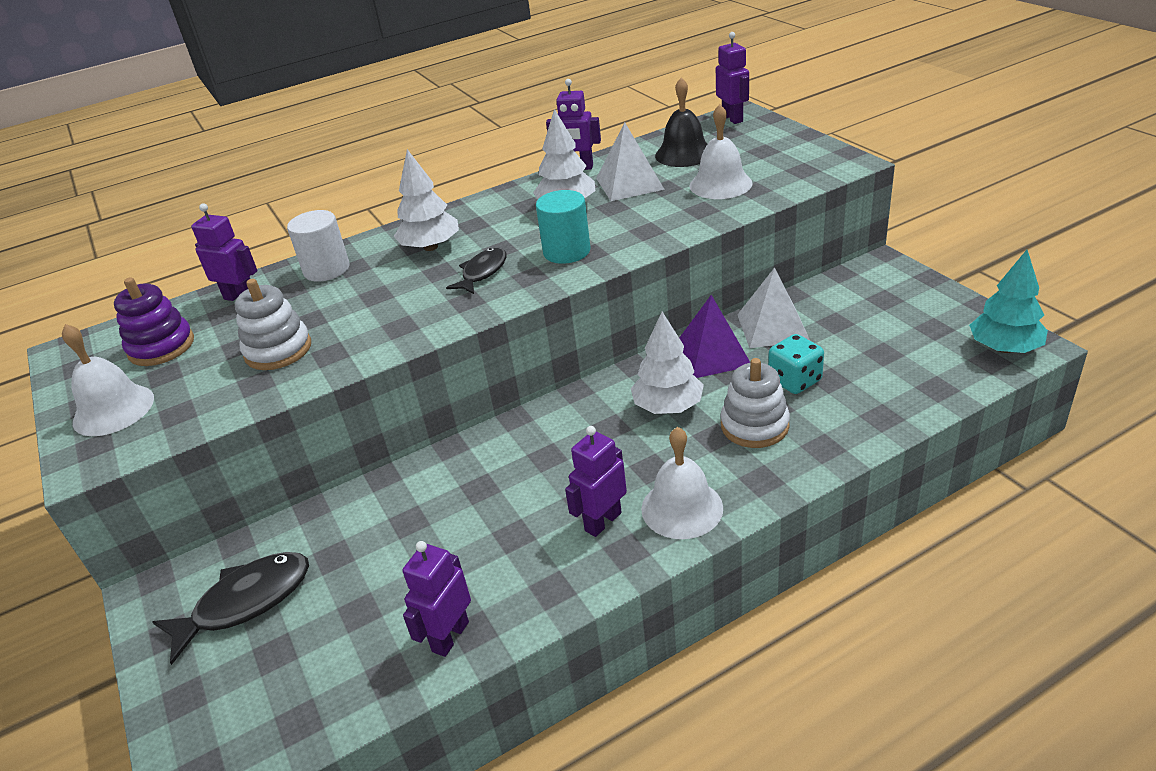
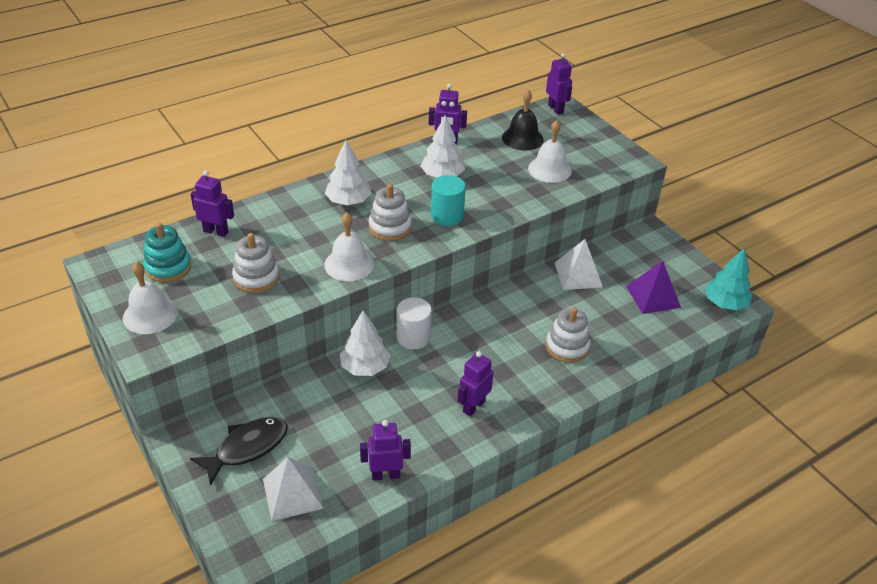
camera: 10 degrees left, 5 degrees up
purple stacking toy [114,277,194,366] -> turquoise stacking toy [143,223,192,282]
white cylinder [287,210,350,282] -> white cylinder moved to [397,297,432,350]
purple robot [403,541,471,657] -> purple robot turned 60 degrees clockwise [360,420,411,480]
black fish [446,248,507,294] -> white stacking toy [369,184,412,241]
white pyramid [596,122,665,201] -> white pyramid moved to [263,457,323,521]
white tree [631,312,704,414] -> white tree moved to [340,310,390,376]
white bell [641,427,723,539] -> white bell moved to [324,212,374,281]
purple pyramid [679,295,750,378] -> purple pyramid moved to [626,261,681,314]
turquoise dice [768,334,824,394] -> none

